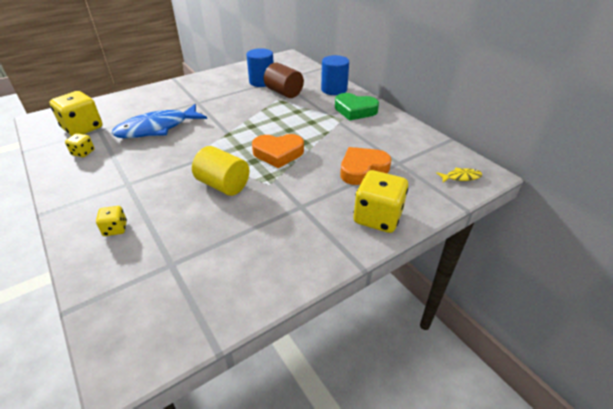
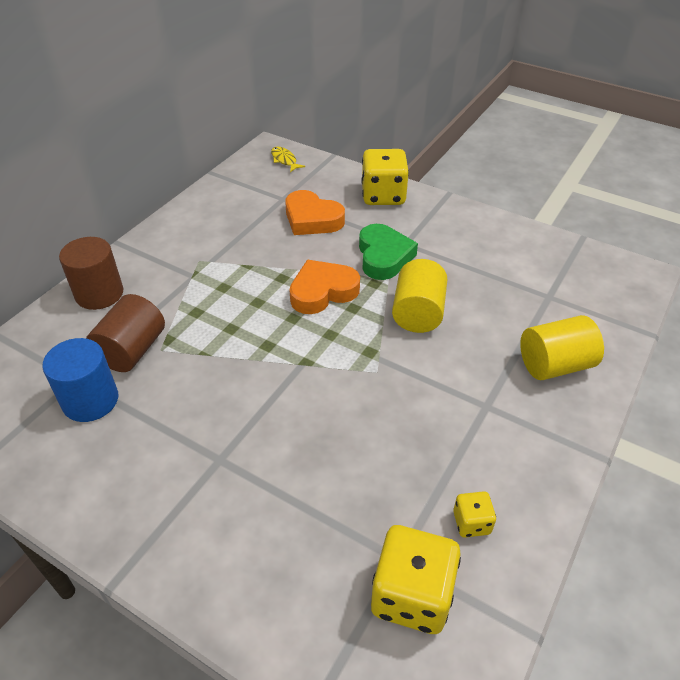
camera: 115 degrees left, 5 degrees up
yellow dice [96,206,127,236] -> yellow cylinder [520,315,604,380]
blue fish [112,104,207,138] -> none
orange heart [252,134,304,168] -> orange heart turned 90 degrees counterclockwise [290,260,360,314]
blue cylinder [321,55,349,95] -> brown cylinder [59,237,123,310]
green heart [335,93,379,121] -> green heart moved to [359,224,418,280]

